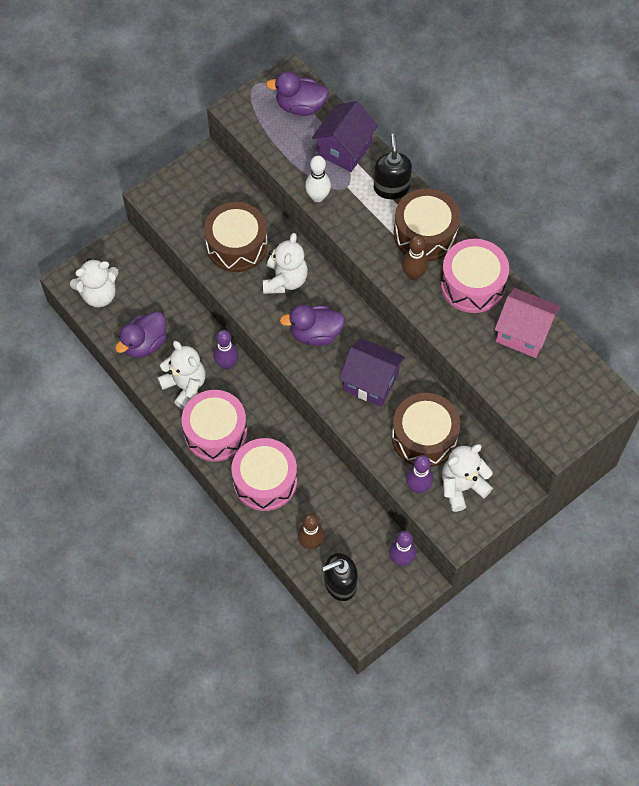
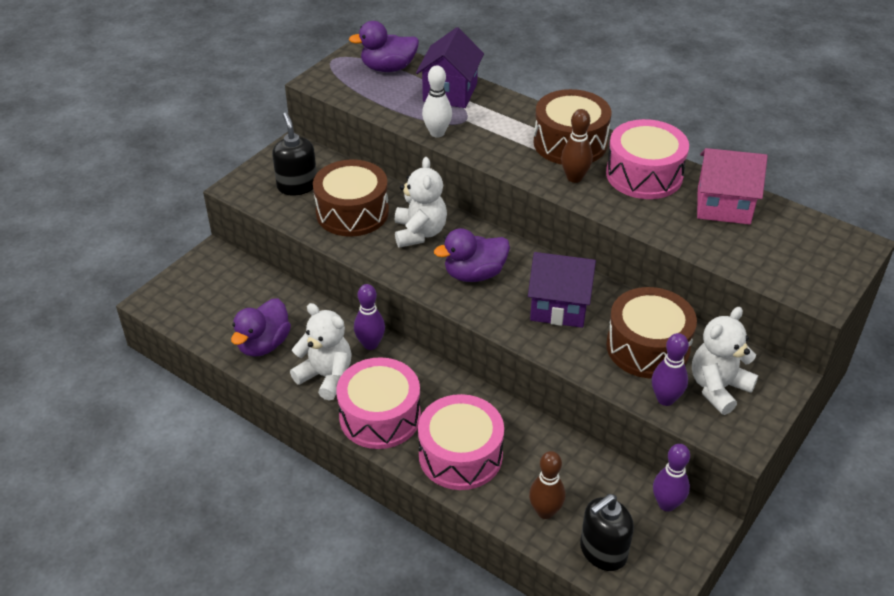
camera: 15 degrees left, 20 degrees down
white teddy bear [70,258,119,307] -> none
black soap dispenser [374,134,412,199] -> black soap dispenser moved to [272,112,317,195]

